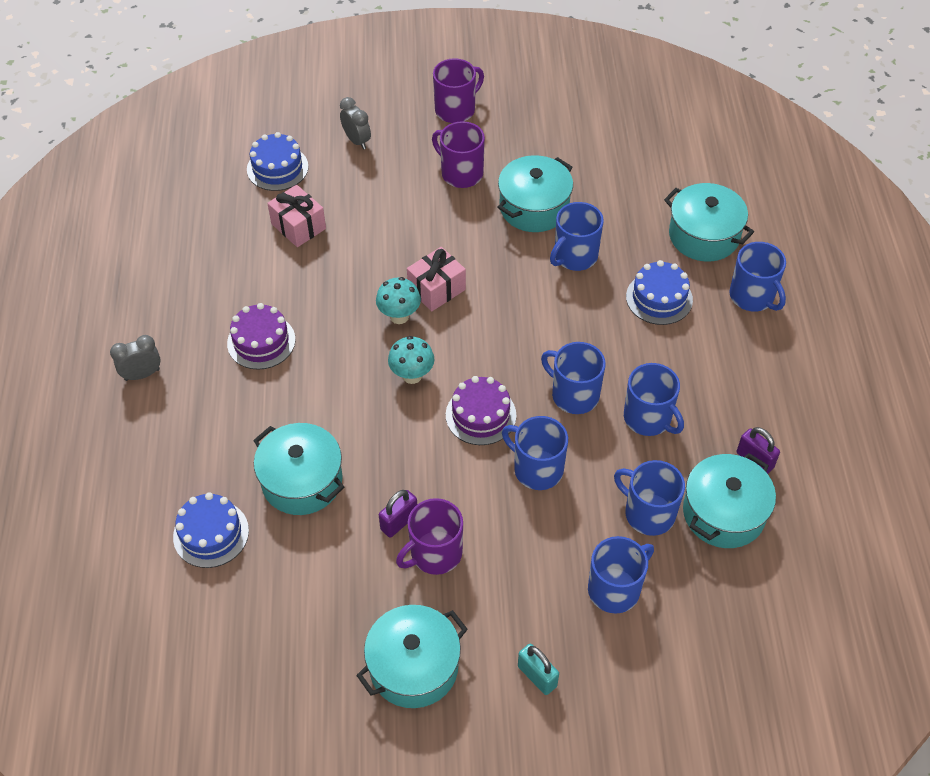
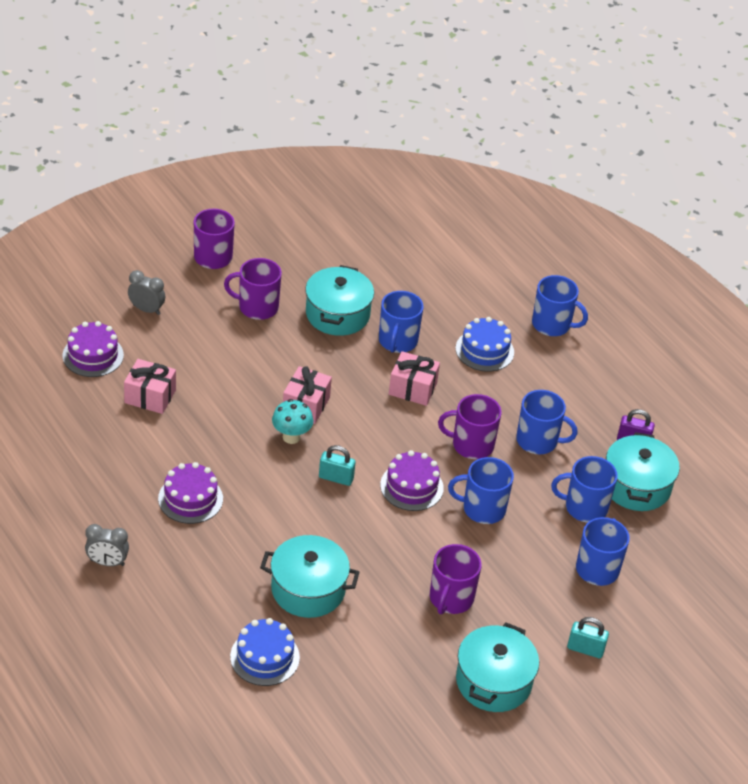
camera: 35 degrees left, 10 degrees down
grey clock [110,335,161,381] -> grey clock turned 120 degrees counterclockwise [85,524,129,566]
blue cake [247,132,309,191] -> purple cake [63,321,124,377]
purple padlock [379,490,417,538] -> none
turquoise mushroom [388,336,434,384] -> turquoise padlock [319,445,356,486]
blue mug [541,342,606,414] -> purple mug [438,394,502,459]
turquoise pot [664,183,754,261] -> none
none -> pink gift [389,351,440,406]

